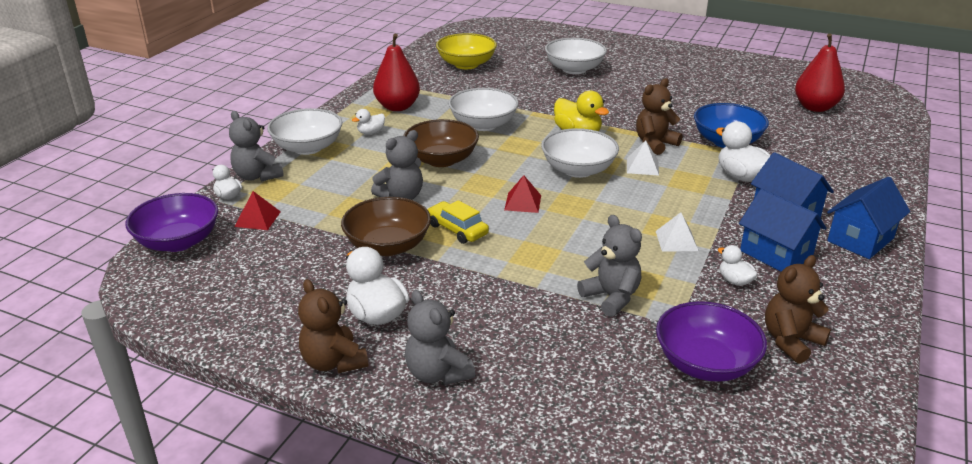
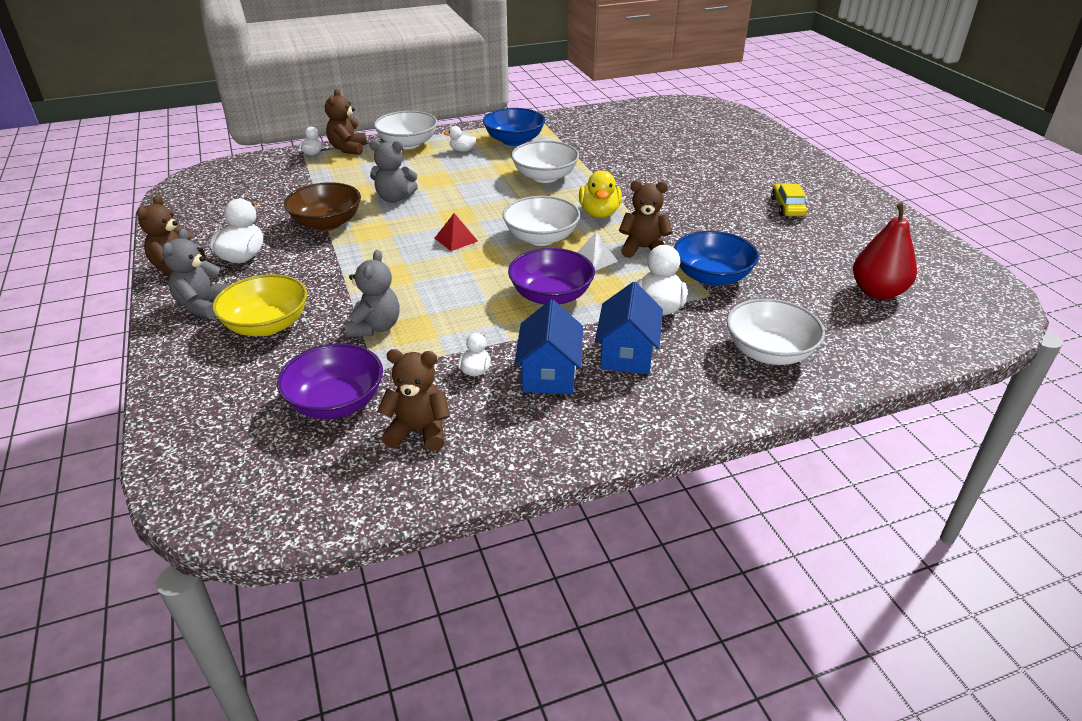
camera: 45 degrees right, 5 degrees up
purple bowl [126,193,218,252] -> purple bowl moved to [508,248,595,305]
grey teddy bear [229,111,284,182] -> brown teddy bear [325,89,367,155]
red pyramid [234,191,281,230] -> none
red pear [373,33,420,111] -> blue bowl [483,108,545,146]
brown bowl [404,119,479,167] -> none
yellow car [427,200,489,244] -> yellow car moved to [771,183,807,216]
yellow bowl [436,33,497,69] -> yellow bowl moved to [212,274,307,336]
white bowl [545,38,607,74] -> white bowl moved to [727,298,825,365]
white pyramid [656,212,698,251] -> none
blue house [827,177,910,259] -> none

